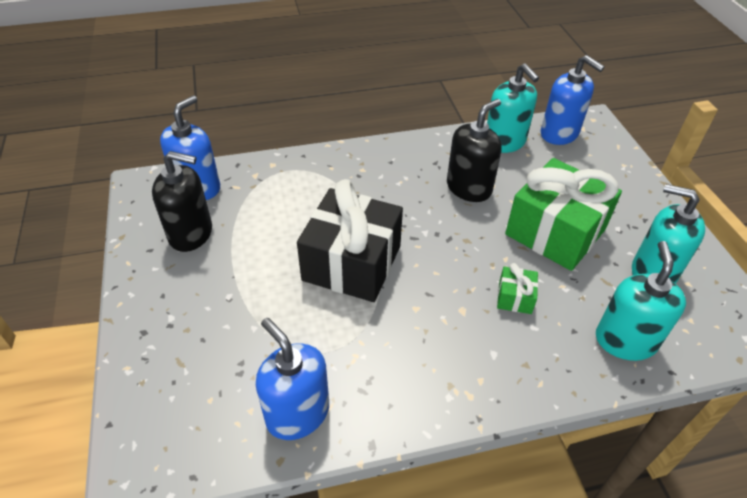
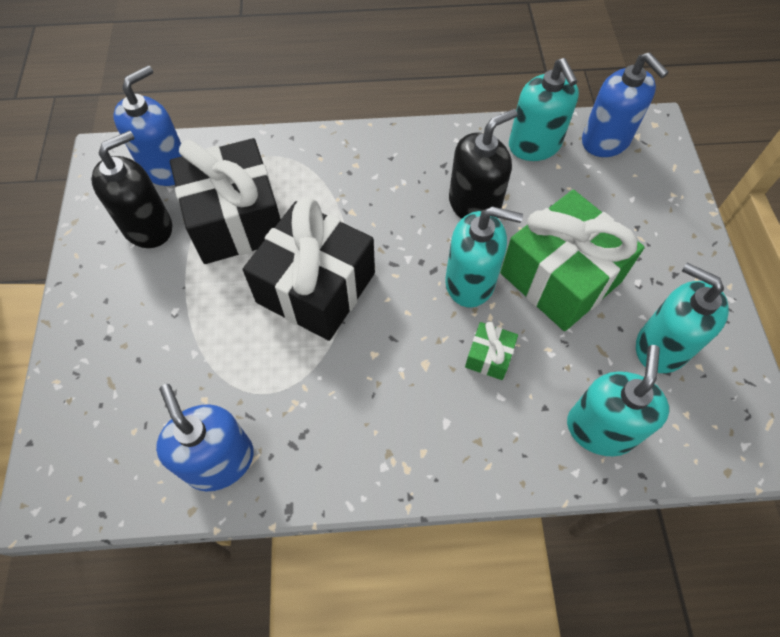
camera: 10 degrees right, 15 degrees up
black soap dispenser [152,151,212,252] -> black soap dispenser turned 60 degrees counterclockwise [91,130,172,248]
none -> black gift [170,138,281,264]
none -> turquoise soap dispenser [445,206,523,307]

